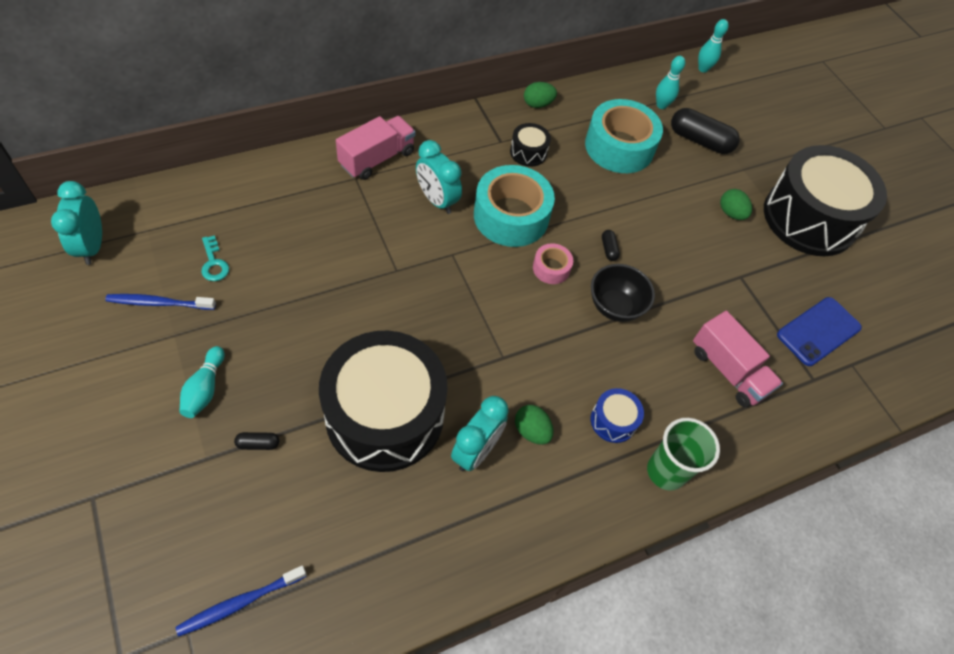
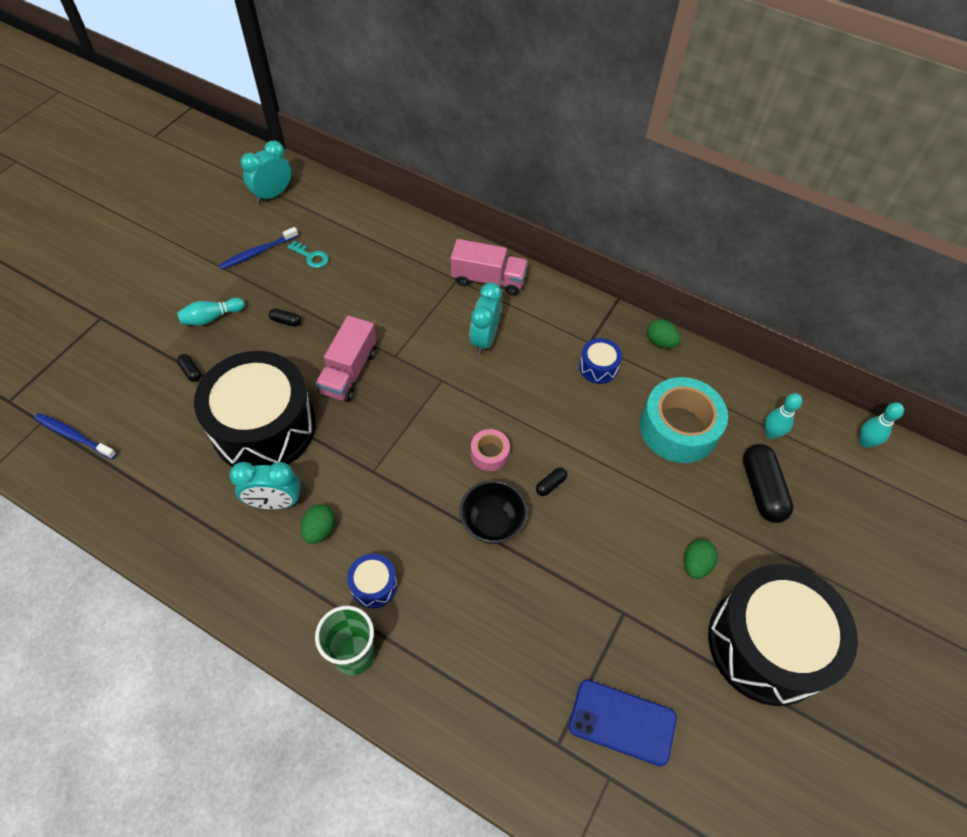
camera: 60 degrees right, 0 degrees up
blue toothbrush [105,294,216,310] -> blue toothbrush turned 90 degrees counterclockwise [219,227,298,270]
turquoise key [201,235,229,281] -> turquoise key turned 90 degrees counterclockwise [287,240,329,268]
turquoise tape [474,165,555,247] -> none
black drum [510,123,551,167] -> blue drum [579,338,622,384]
pink truck [693,311,783,407] -> pink truck moved to [315,316,377,402]
none -> black capsule [269,308,301,327]

